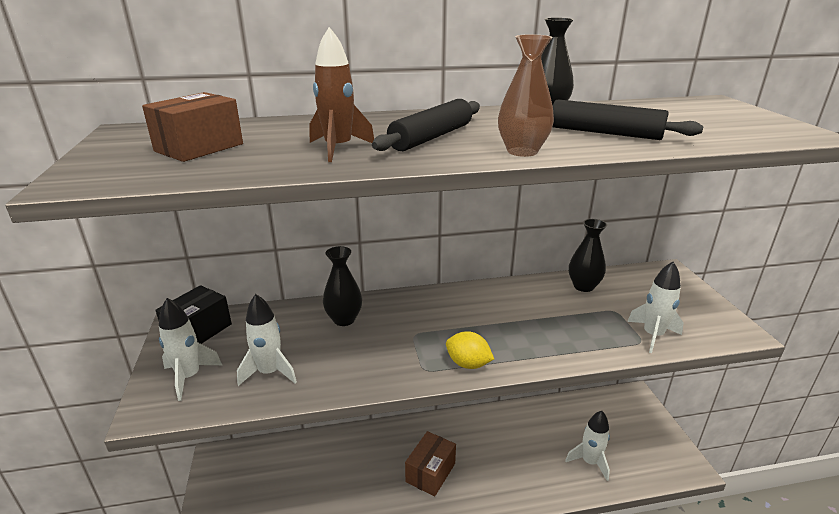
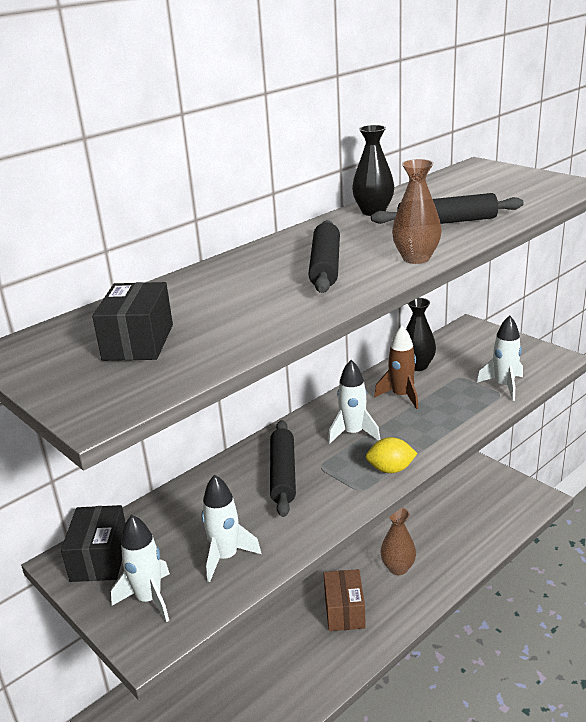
camera: 30 degrees left, 0 degrees up
brown box [142,92,243,162] -> black box [92,282,173,361]
brown rocket [310,27,374,162] -> brown rocket moved to [374,326,419,409]
black vase [323,246,362,326] -> none
white rocket [565,411,610,481] -> white rocket moved to [328,360,380,444]
none -> black rolling pin [270,420,296,517]
none -> brown vase [380,507,416,575]

